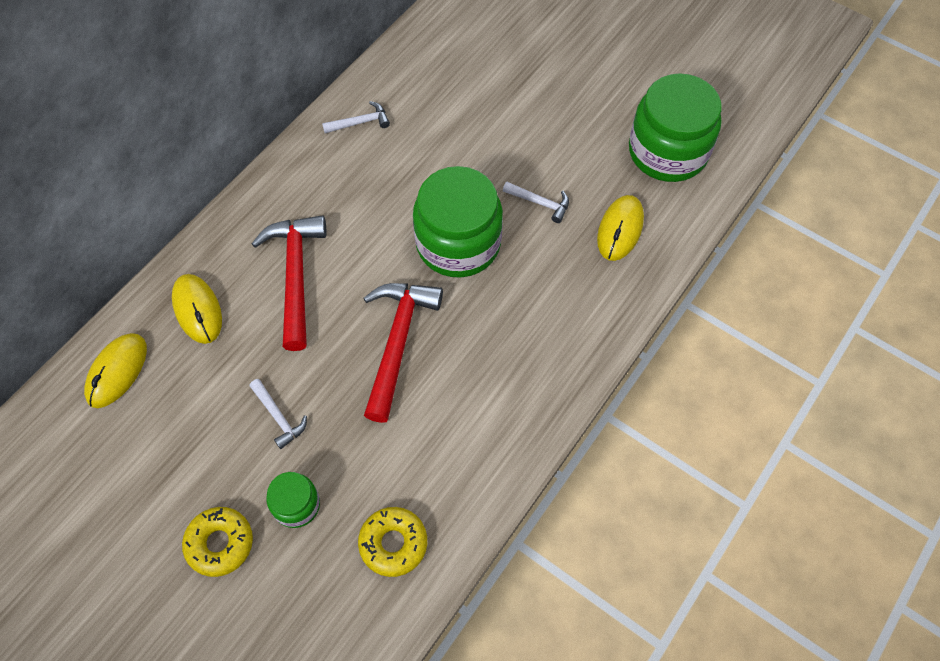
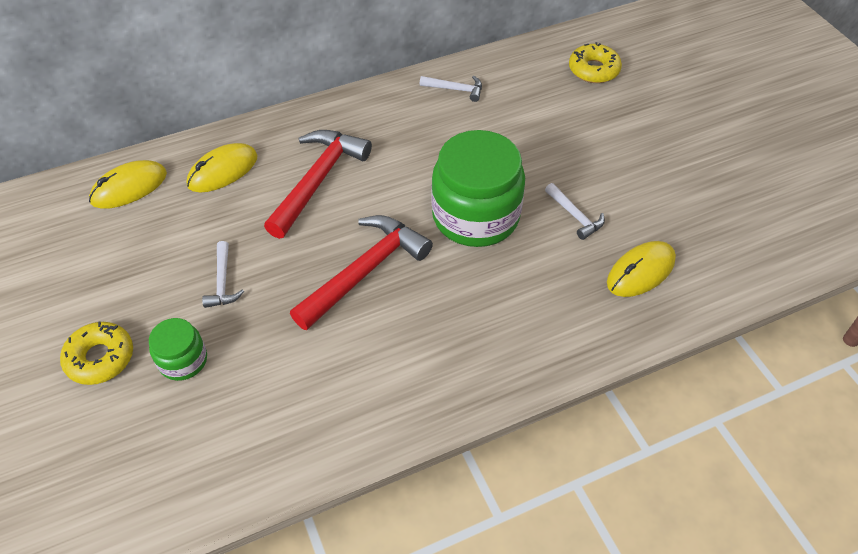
camera: 30 degrees right, 10 degrees down
yellow mouse [172,274,222,344] -> yellow mouse turned 45 degrees clockwise [187,143,257,193]
yellow donut [358,507,427,577] -> yellow donut moved to [569,42,622,83]
green jar [629,73,721,182] -> none

